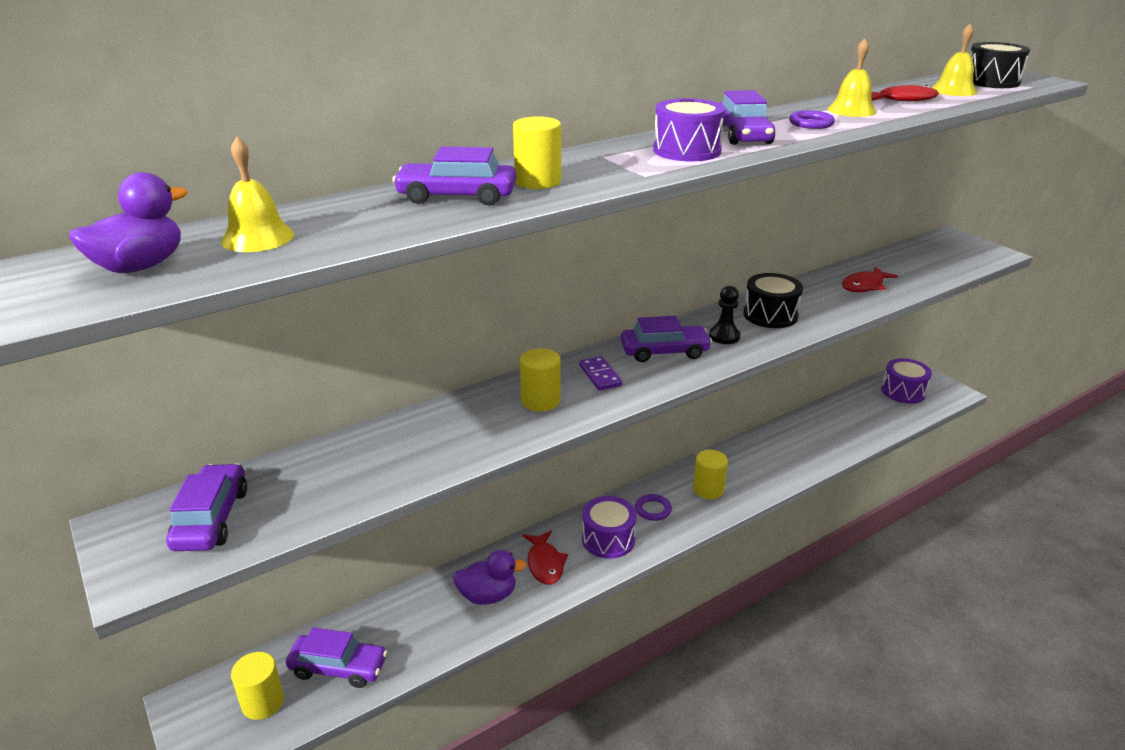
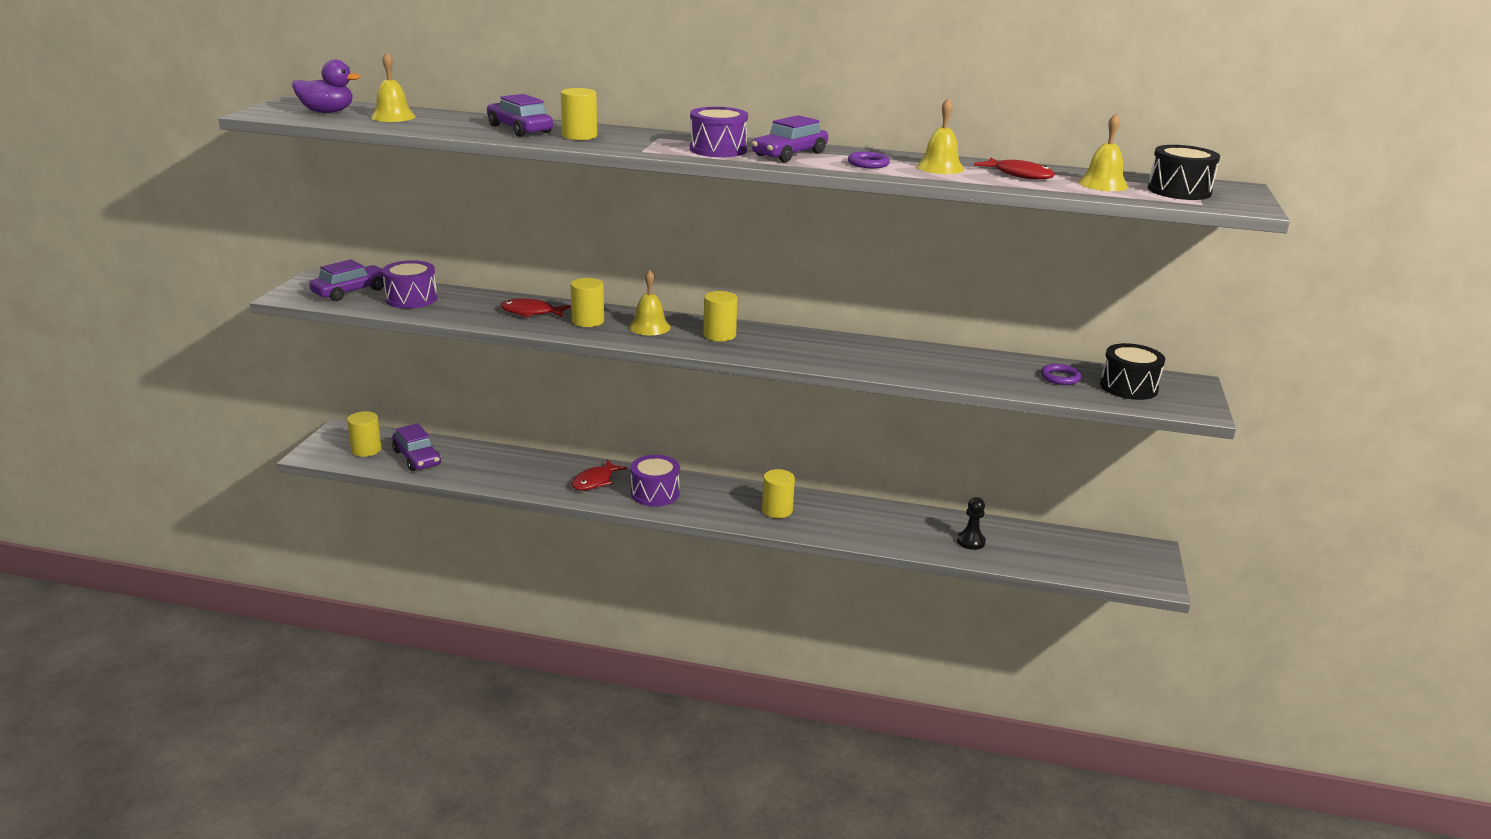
camera: 45 degrees right, 5 degrees down
purple duck [453,550,527,605] -> none
purple domino [579,356,622,391] -> yellow bell [629,270,671,335]
purple car [621,316,712,362] -> yellow cylinder [703,291,737,341]
purple ring [635,494,672,521] -> purple ring moved to [1041,364,1081,385]
black pawn [709,286,741,344] -> black pawn moved to [957,497,986,550]
black drum [743,273,803,328] -> black drum moved to [1100,343,1165,400]
red fish [842,267,898,292] -> red fish moved to [500,298,571,317]
purple drum [882,358,932,404] -> purple drum moved to [382,260,437,308]

